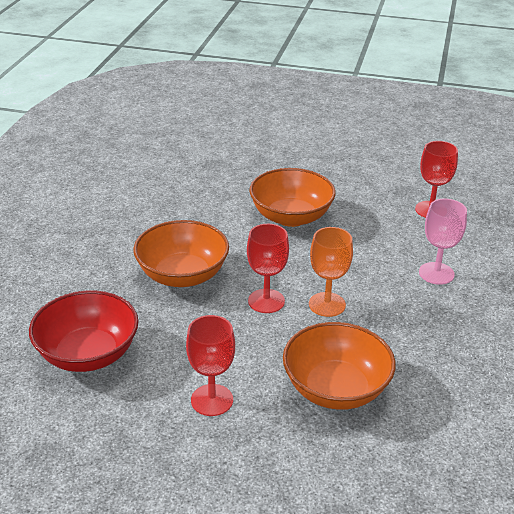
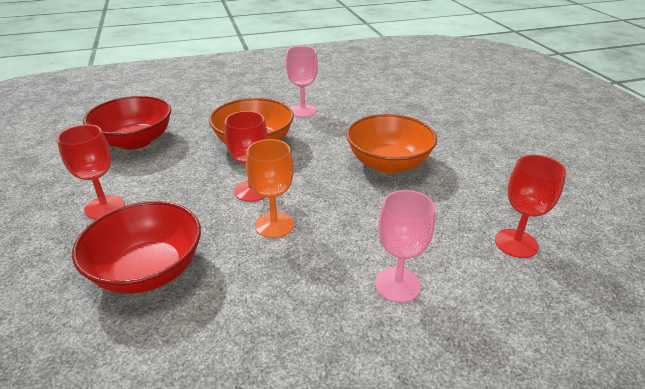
camera: 60 degrees right, 0 degrees up
orange bowl [283,322,396,410] -> red bowl [72,201,201,294]
none -> pink goblet [286,46,318,117]

